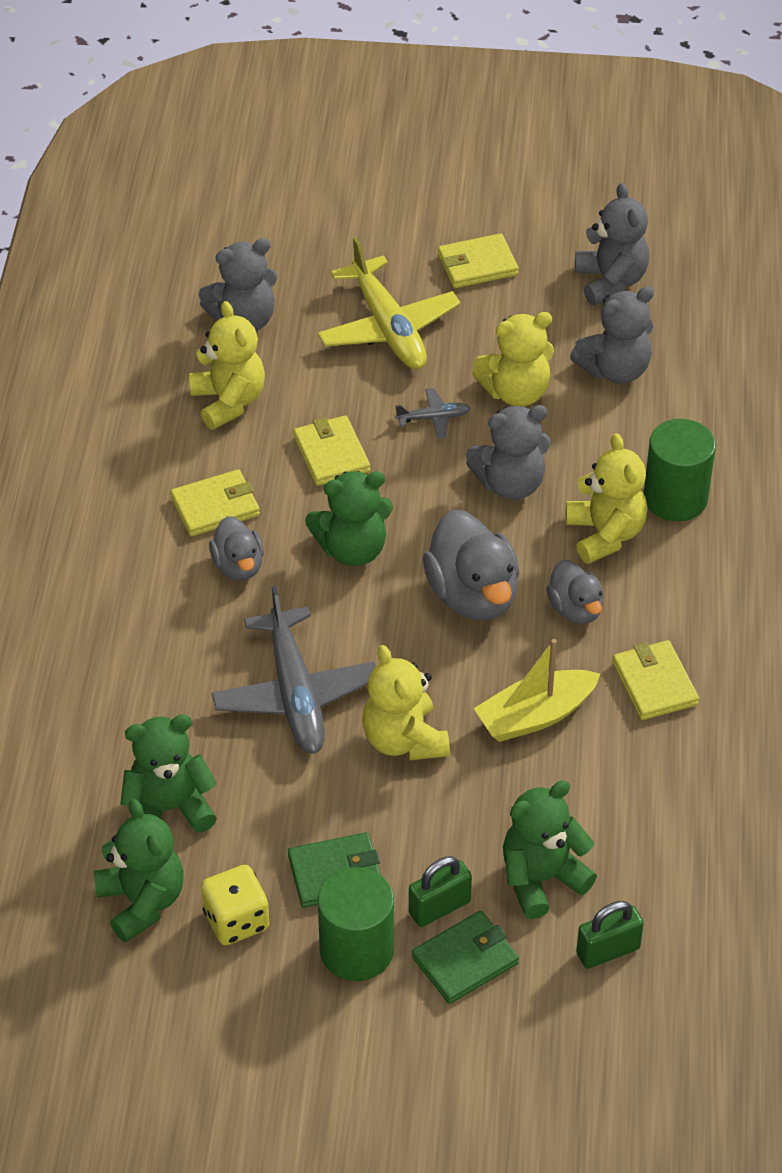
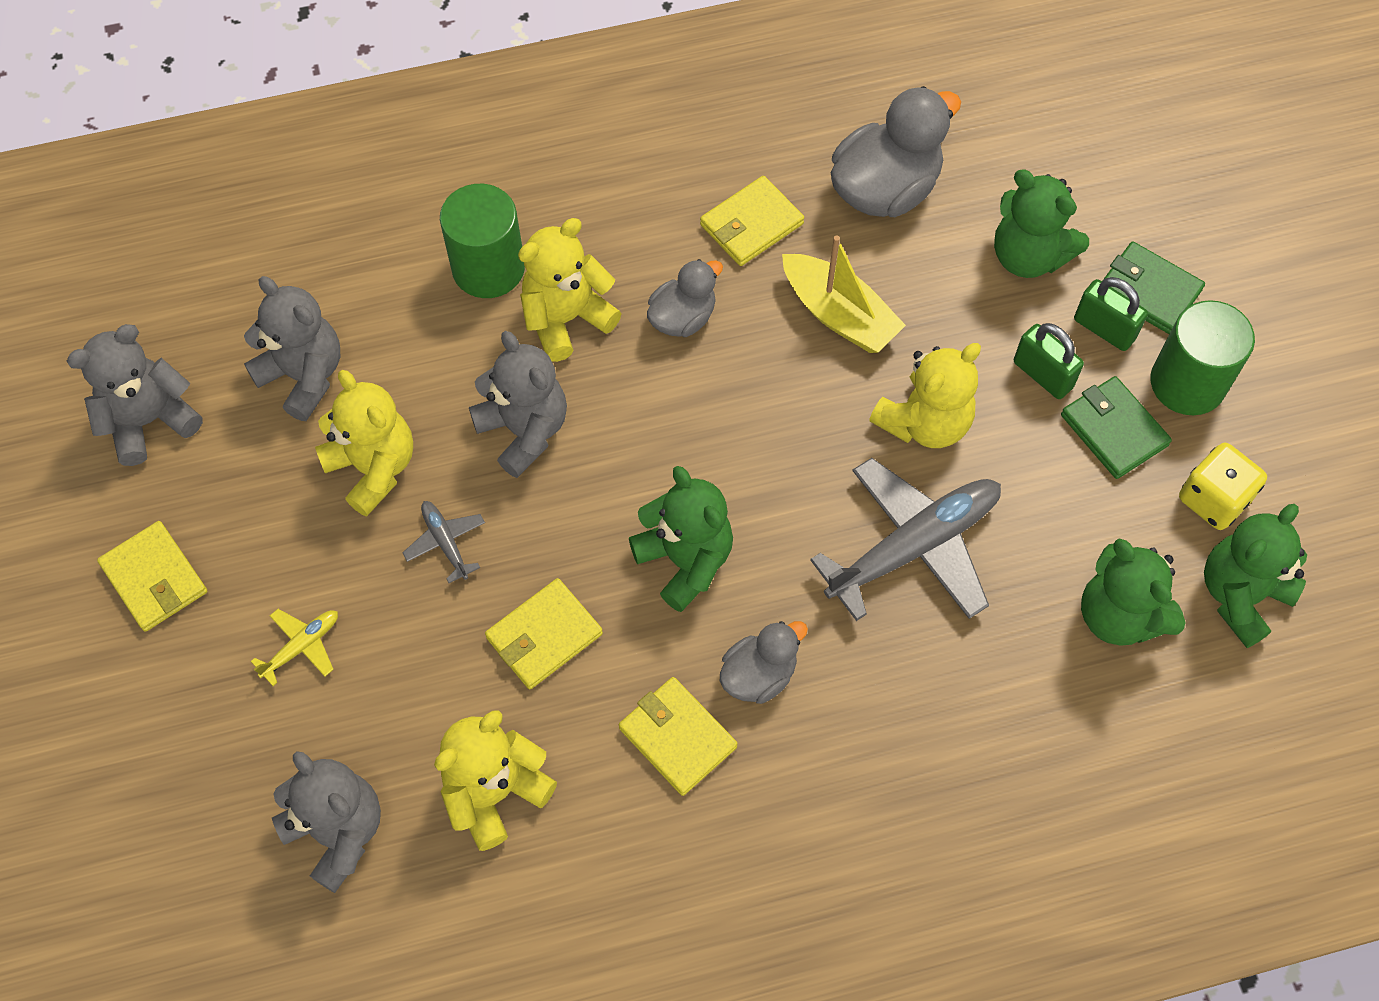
camera: 110 degrees left, 15 degrees up
yellow plane [318,237,461,369] -> yellow plane [251,609,338,686], size x0.45
grey duck [423,509,520,621] -> grey duck moved to [831,86,961,217]
green padlock [576,901,644,969] -> green padlock moved to [1014,323,1084,399]

